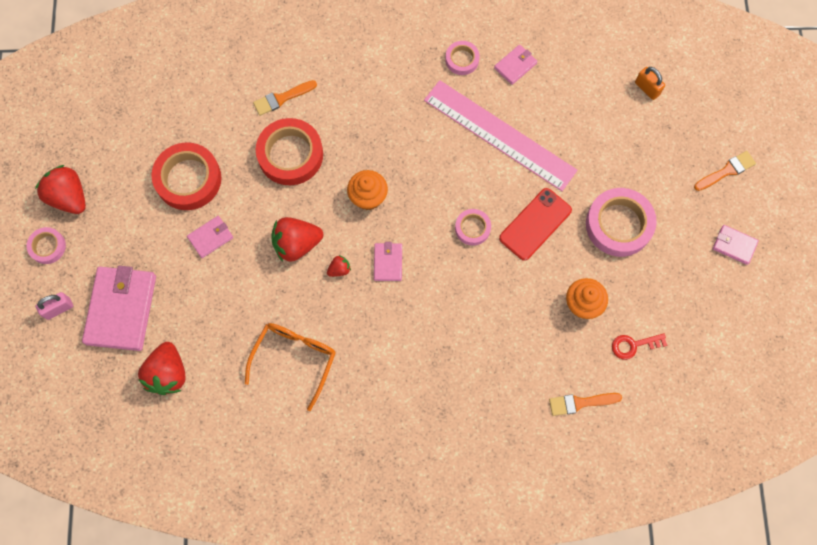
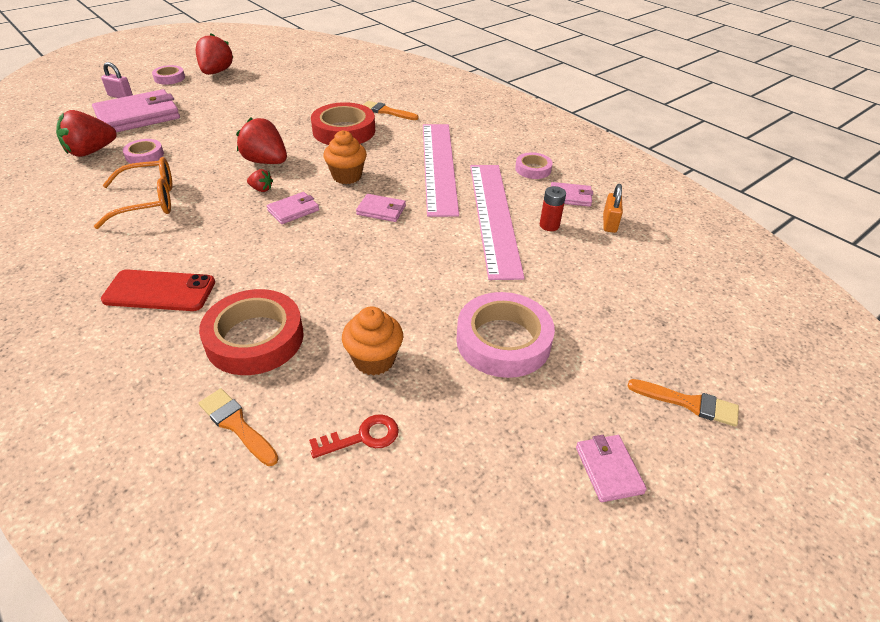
camera: 50 degrees right, 30 degrees down
red tape [151,142,222,210] -> red tape moved to [199,289,304,375]
pink wallet [187,216,233,258] -> pink wallet moved to [356,194,406,222]
pink tape [455,209,491,246] -> pink tape moved to [123,139,164,164]
red phone [499,188,572,261] -> red phone moved to [101,269,215,311]
red key [612,333,667,360] -> red key turned 120 degrees clockwise [309,414,399,458]
orange padlock [635,67,665,100] -> orange padlock moved to [603,184,623,233]
none -> pink ruler [423,124,459,217]
none -> red battery [540,186,566,231]

